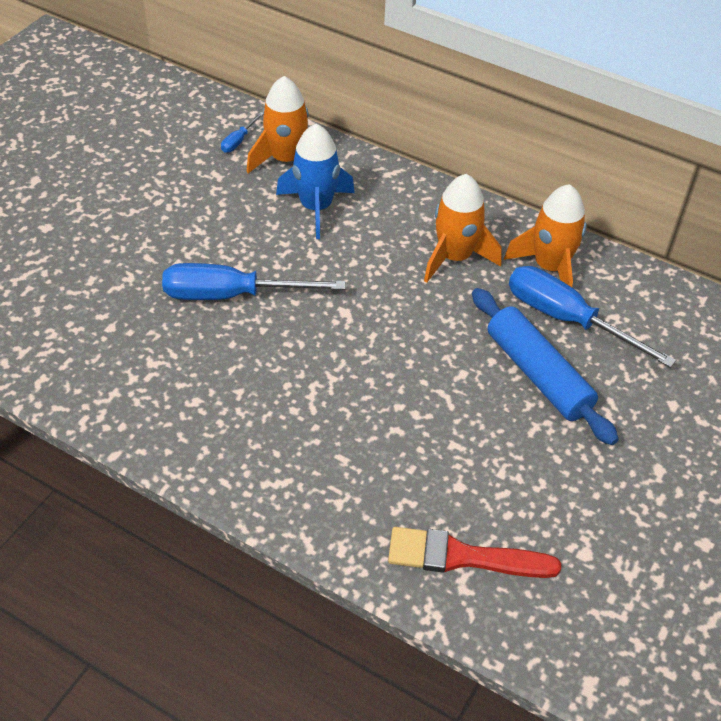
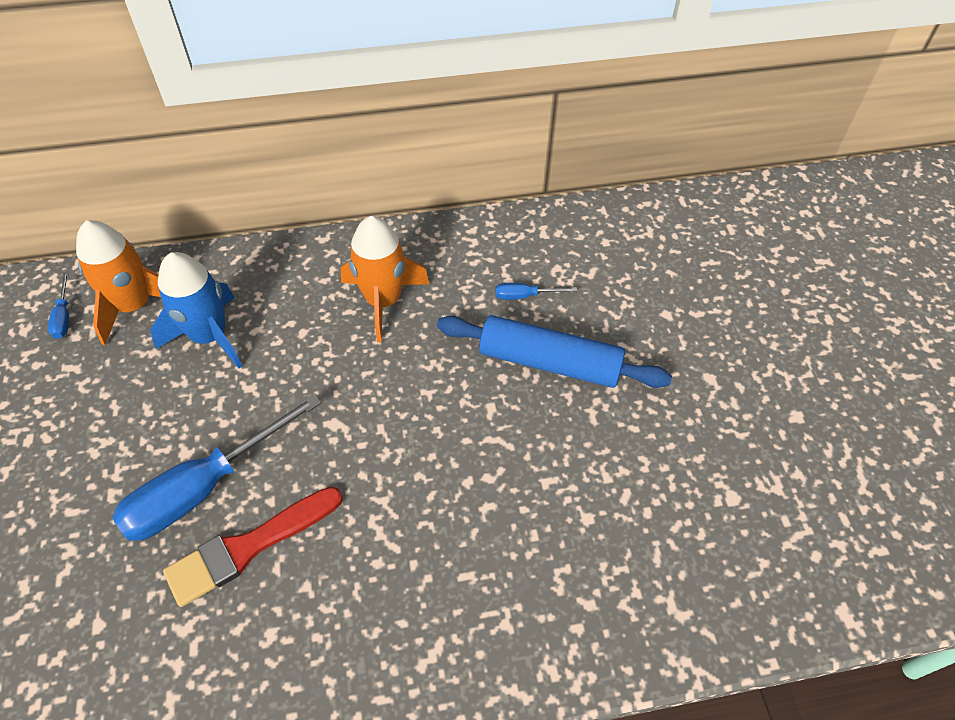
camera: 40 degrees left, 5 degrees up
red brush [388,527,561,578] -> red brush moved to [163,486,343,607]
orange rocket [504,184,587,287] -> none
blue screwdriver [509,266,676,368] -> blue screwdriver [495,283,577,300], size x0.44

